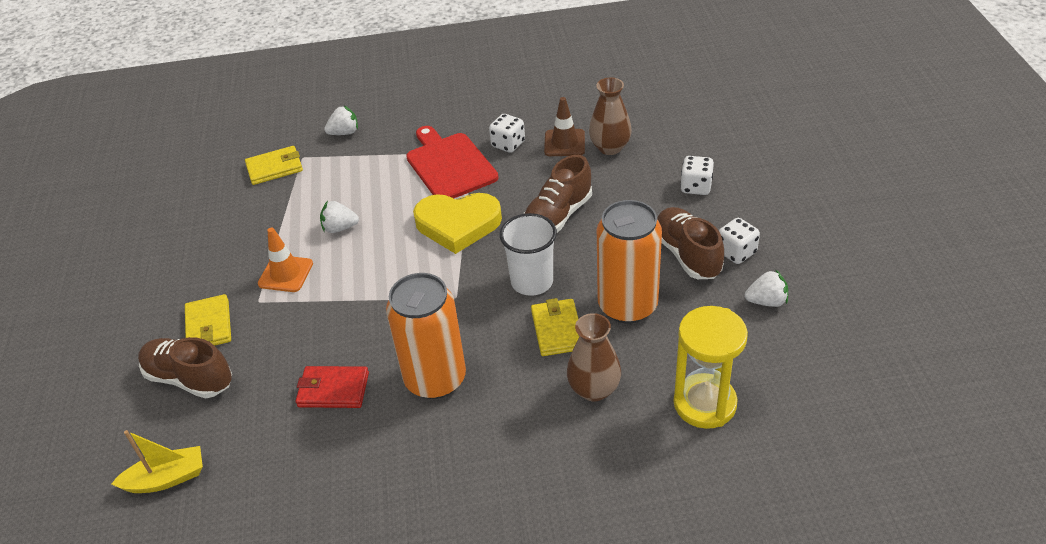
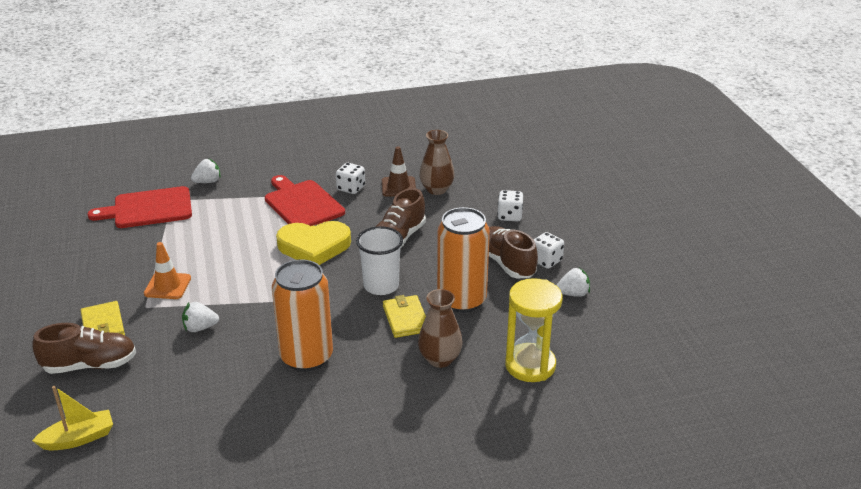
camera: 10 degrees left, 10 degrees down
brown shoe [138,337,232,399] -> brown shoe turned 150 degrees clockwise [32,323,136,374]
yellow wallet [245,146,303,185] -> red cutting board [87,186,192,228]
red wallet [296,366,369,408] -> none
white strawberry [320,201,359,233] -> white strawberry moved to [182,302,219,332]

